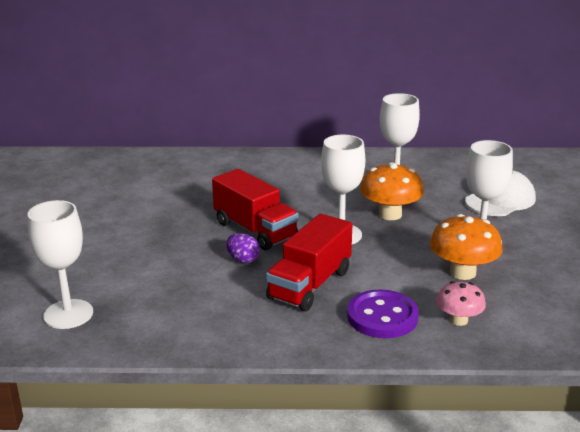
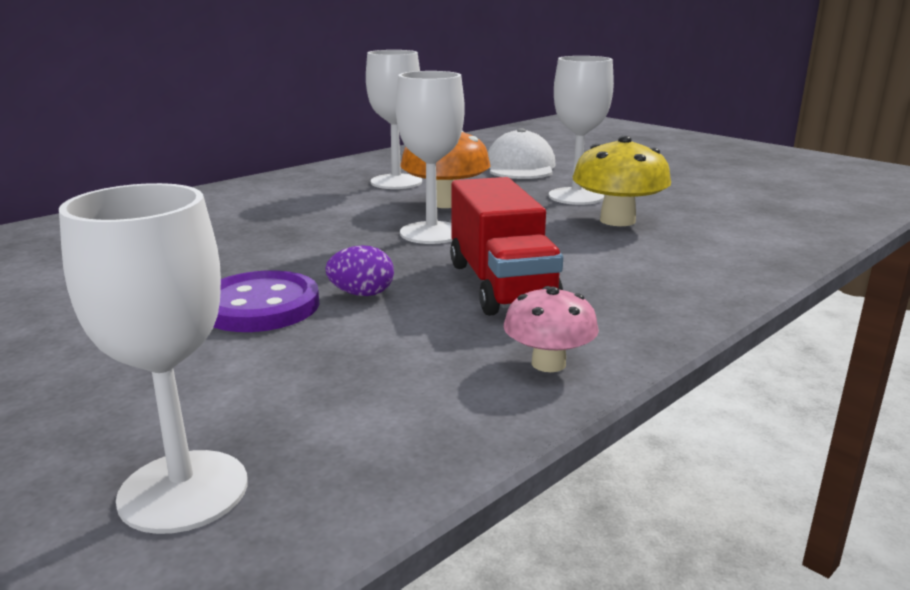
camera: 45 degrees left, 5 degrees down
red truck [212,169,299,250] -> none
purple button [347,289,419,338] -> purple button moved to [213,270,319,332]
orange mushroom [430,214,502,280] -> yellow mushroom [573,136,671,226]
pink mushroom [436,281,486,326] -> pink mushroom moved to [504,286,599,372]

